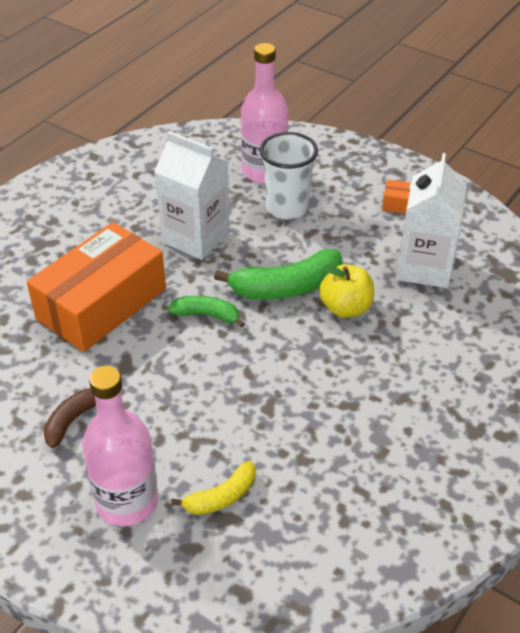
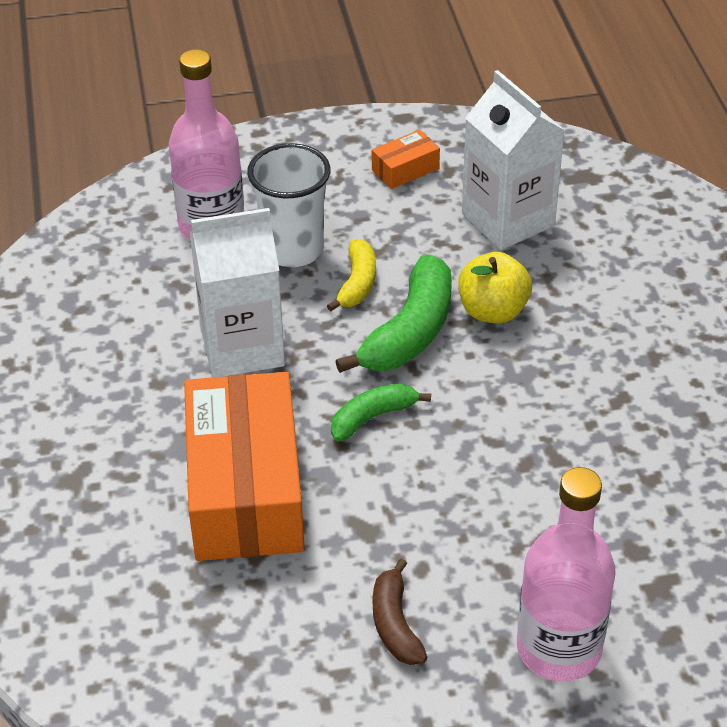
camera: 45 degrees left, 0 degrees up
yellow banana [171,461,256,515] -> yellow banana moved to [327,239,376,311]

